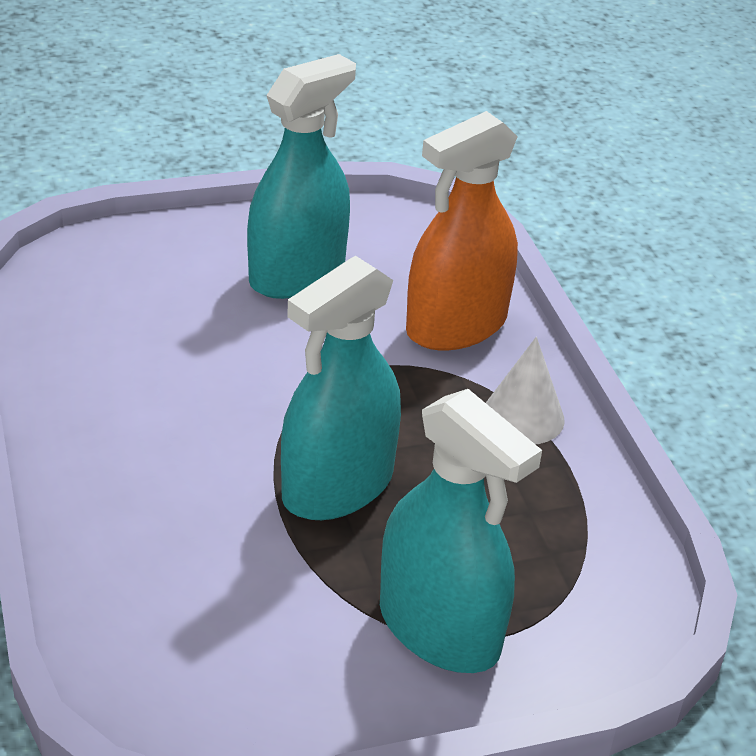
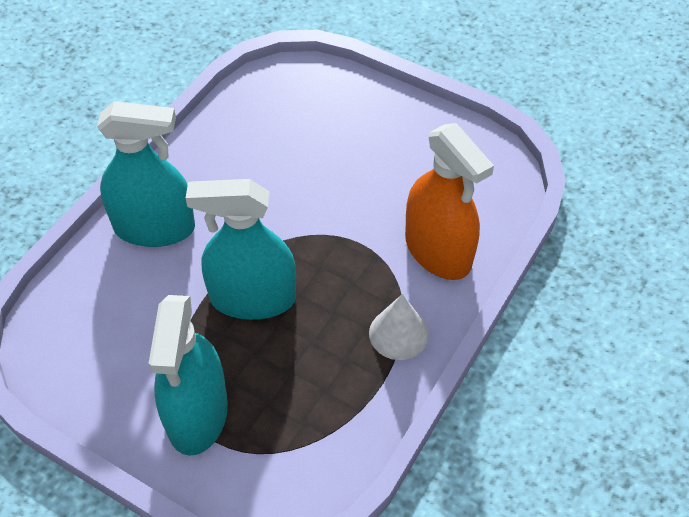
camera: 50 degrees right, 15 degrees up
turquoise spray bottle [247,54,356,299] -> turquoise spray bottle moved to [97,101,195,247]
orange spray bottle [406,111,518,350] -> orange spray bottle turned 135 degrees counterclockwise [405,123,494,280]

